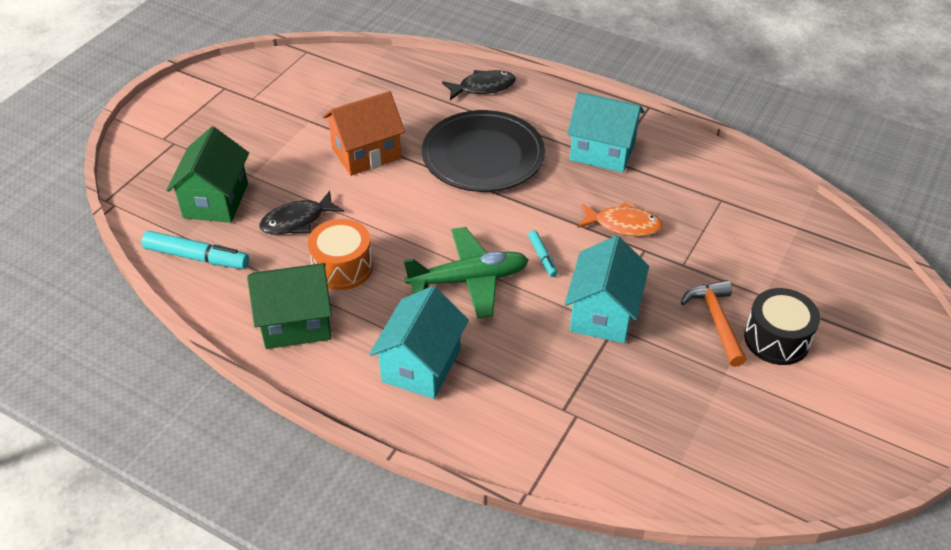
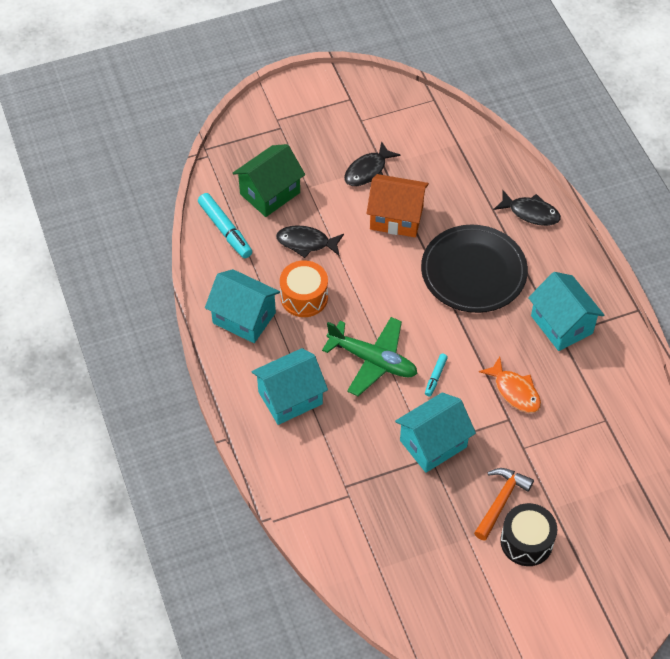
camera: 40 degrees right, 10 degrees up
green house [247,263,332,349] -> turquoise house [205,269,280,343]
none -> black fish [344,141,401,186]

